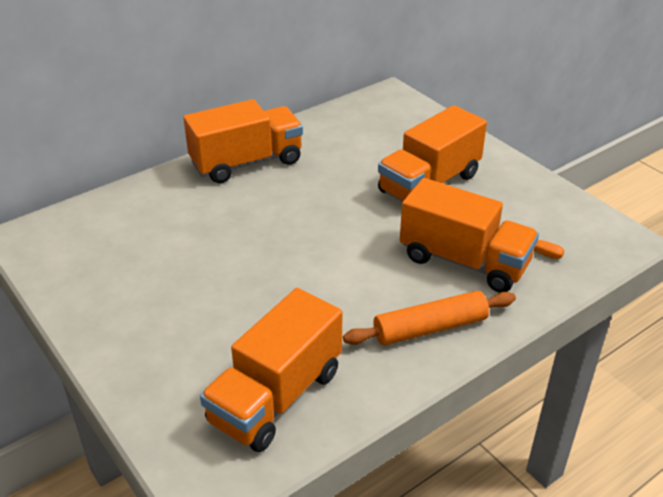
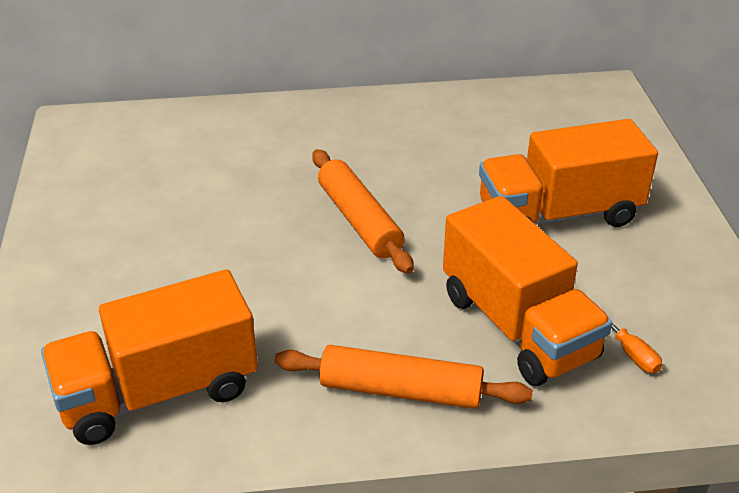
camera: 30 degrees right, 0 degrees up
orange truck [183,99,303,183] -> none
none -> orange rolling pin [312,149,414,274]

